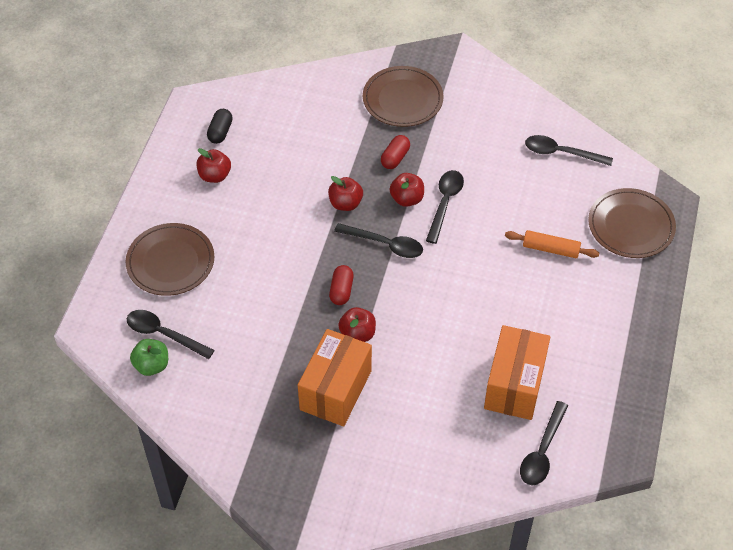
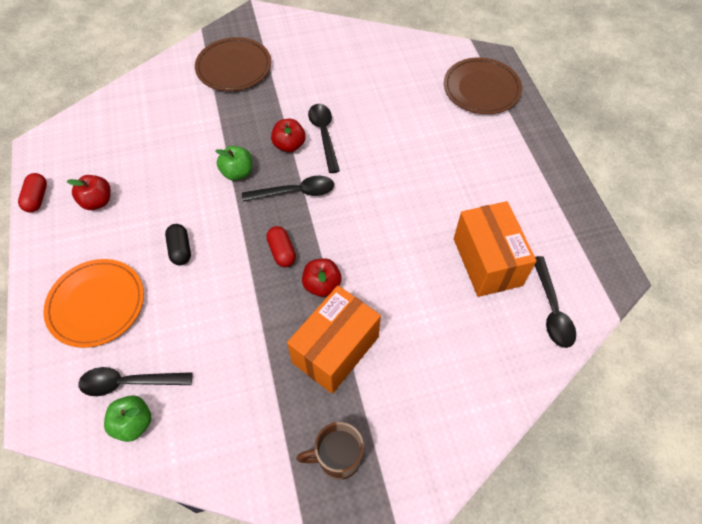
camera: 30 degrees left, 5 degrees up
brown plate [126,223,214,296] -> orange plate [43,259,144,348]
black capsule [207,109,233,144] -> black capsule moved to [165,224,191,265]
orange box [298,329,372,426] -> orange box turned 45 degrees clockwise [287,286,381,394]
red apple [328,176,363,211] -> green apple [215,146,252,181]
red capsule [381,135,410,169] -> red capsule moved to [18,173,47,213]
orange rolling pin [505,230,599,258] -> none
black spoon [525,135,613,166] -> none
none -> brown mug [296,422,364,480]

